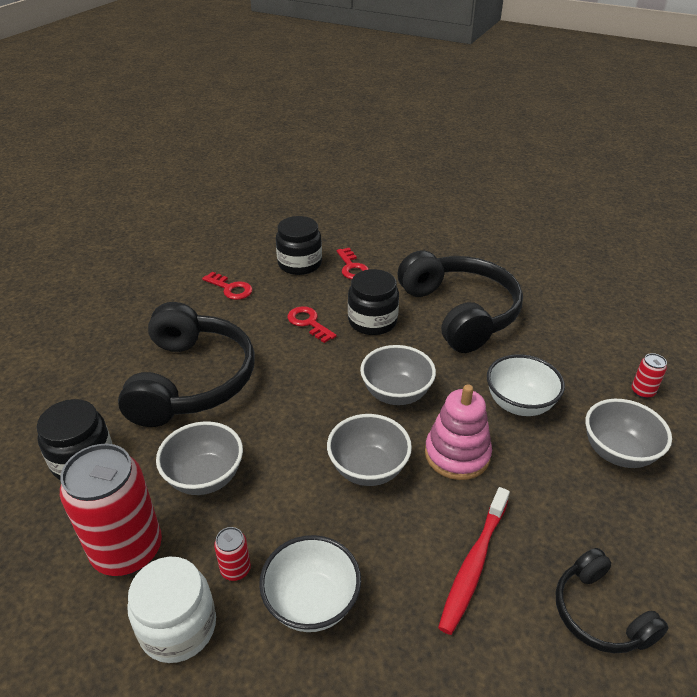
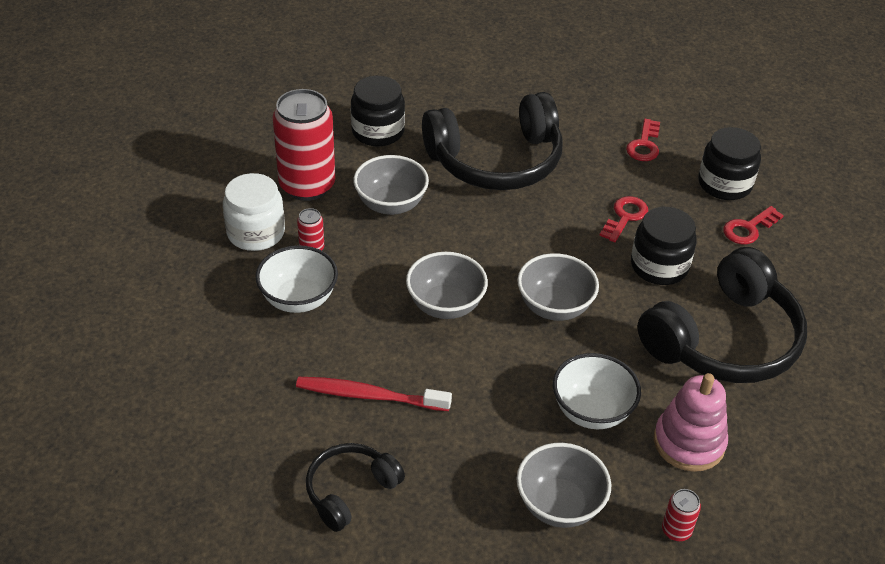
camera: 70 degrees right, 5 degrees up
pink stacking toy [425,384,492,480] -> pink stacking toy moved to [654,373,728,472]

